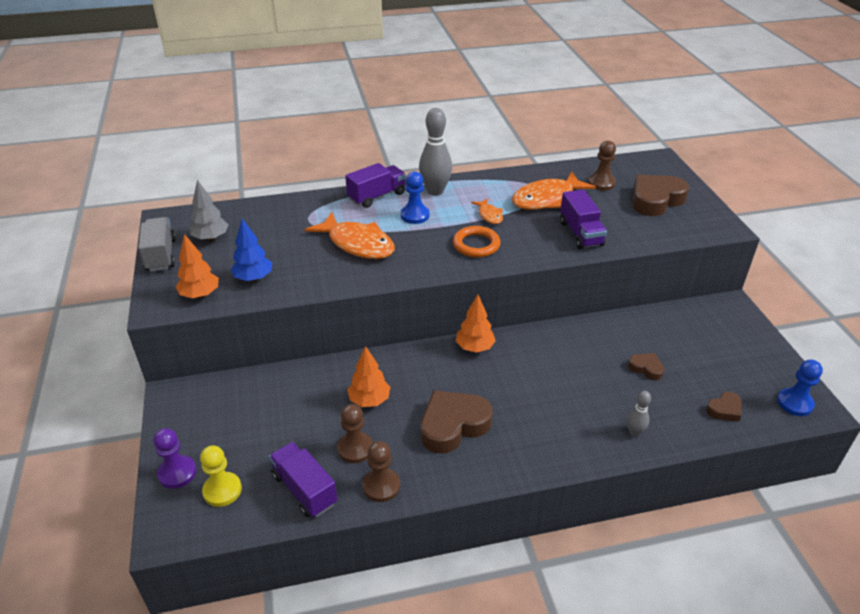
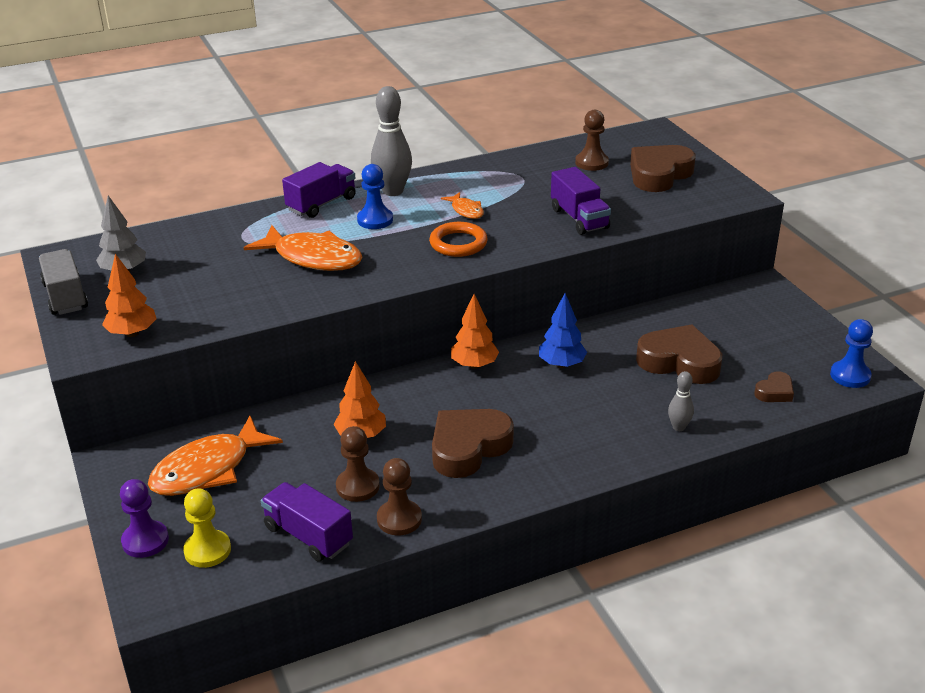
camera: 10 degrees left, 5 degrees down
blue tree [231,218,272,282] -> blue tree moved to [539,293,587,368]
orange fish [512,171,596,210] -> orange fish moved to [148,416,283,496]
brown heart [628,353,665,380] -> brown heart [636,324,723,384], size x2.02

